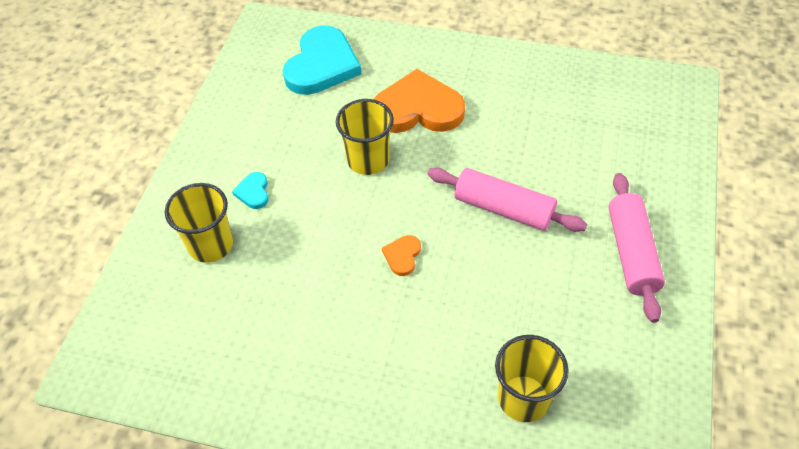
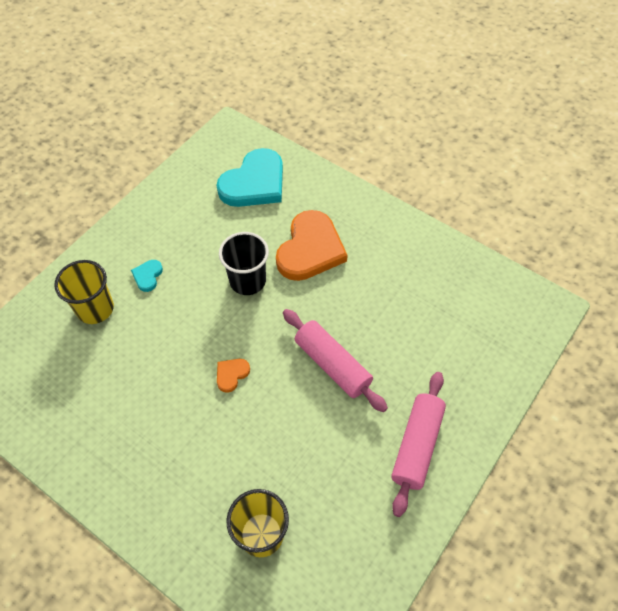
camera: 20 degrees right, 5 degrees up
yellow cup [336,99,394,175] -> black cup [219,232,269,295]
orange heart [373,69,465,133] -> orange heart turned 90 degrees clockwise [276,210,348,281]

